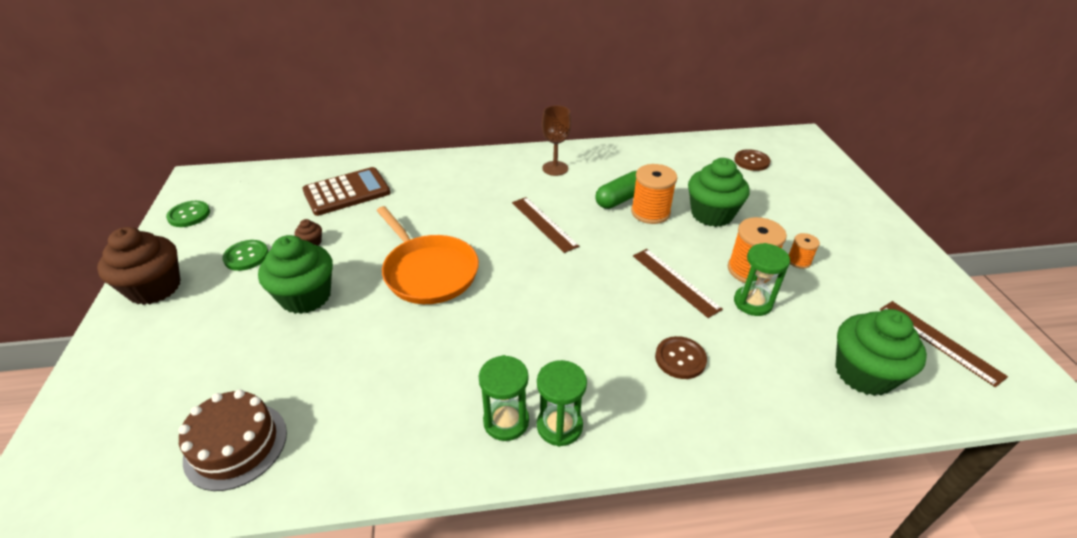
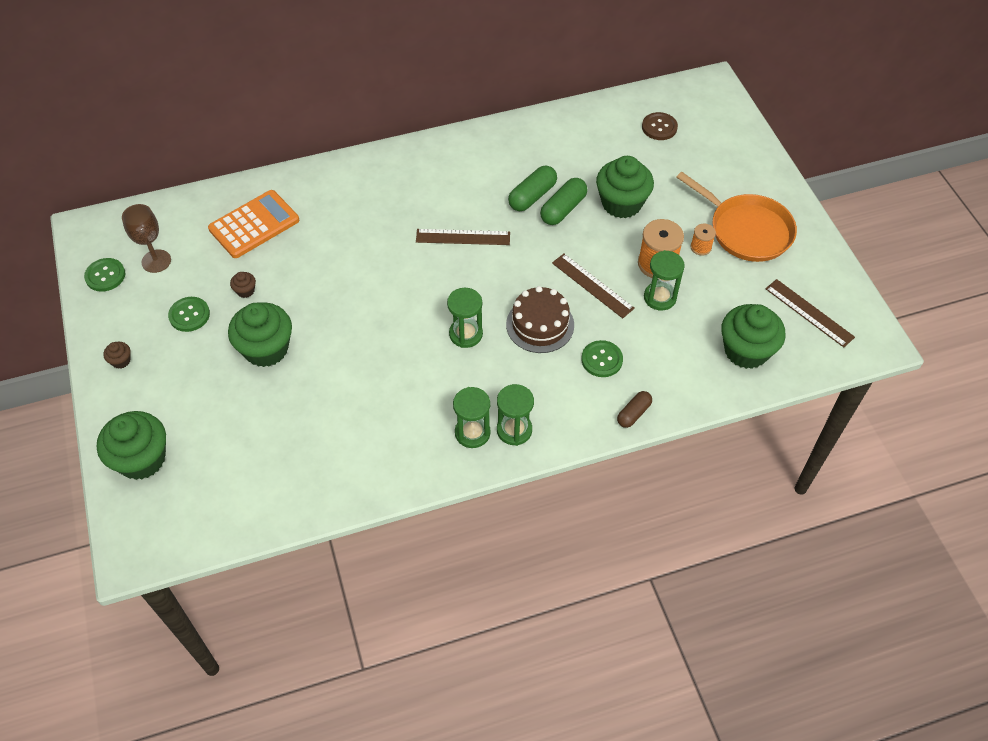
camera: 10 degrees left, 15 degrees up
brown cupcake [97,227,180,305] -> brown cupcake [103,342,131,369], size x0.42
brown cake [179,389,287,491] -> brown cake moved to [506,286,574,353]
brown calculator [302,167,390,216] -> orange calculator [208,190,299,258]
orange pan [377,206,479,304] -> orange pan moved to [676,172,797,262]
brown ruler [512,197,579,253] -> brown ruler turned 45 degrees counterclockwise [416,229,510,245]
brown goblet [542,105,571,176] -> brown goblet moved to [122,204,171,273]
orange spool [631,164,677,224] -> green capsule [540,178,587,225]
brown button [655,336,707,379] -> green button [581,340,623,377]
none -> green cupcake [97,411,166,480]
none -> green hourglass [447,288,483,348]
none -> brown capsule [617,391,652,428]

